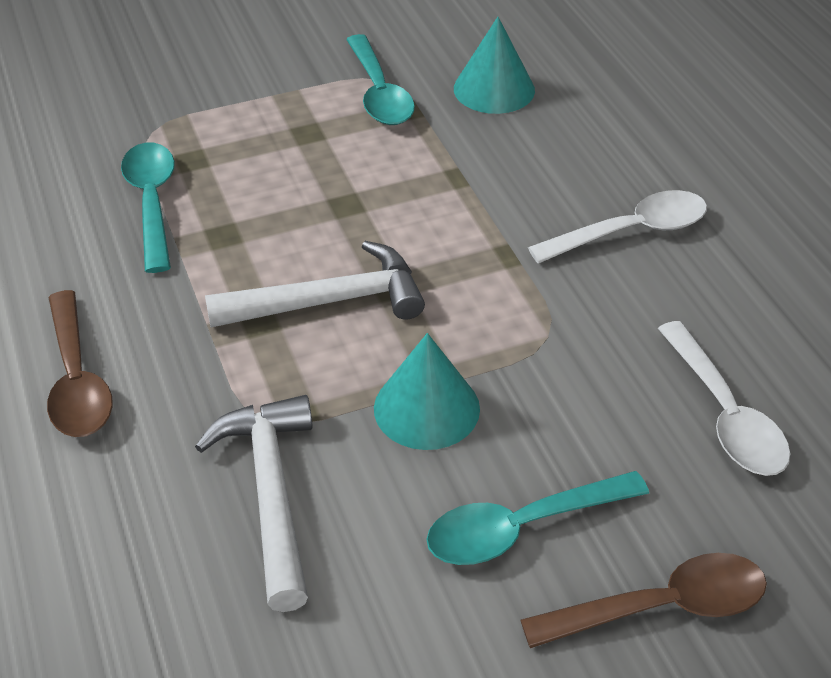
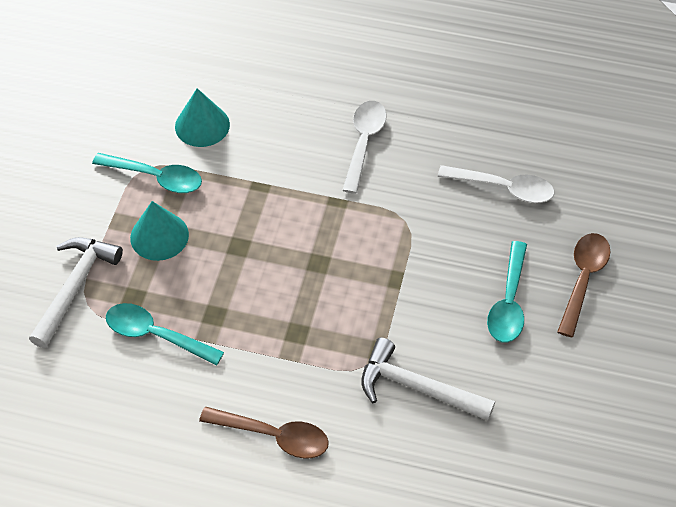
camera: 55 degrees left, 10 degrees up
white hammer [205,241,425,327] -> white hammer moved to [29,237,123,348]
turquoise cone [374,333,480,450] -> turquoise cone moved to [130,201,189,261]

